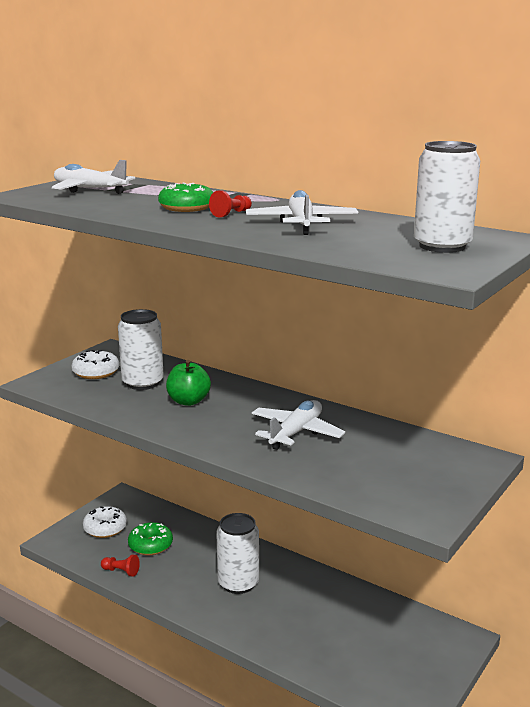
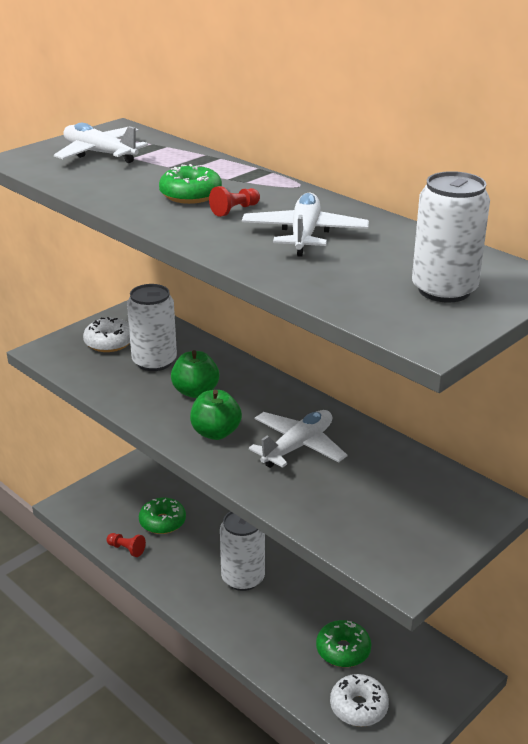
camera: 10 degrees right, 10 degrees up
white donut [83,506,127,538] -> white donut moved to [330,674,389,727]
none -> green apple [190,390,242,440]
none -> green donut [316,620,371,667]

